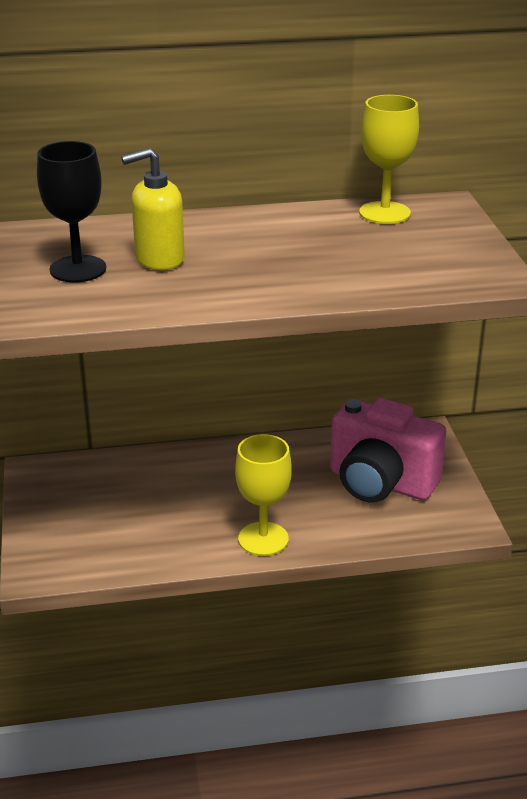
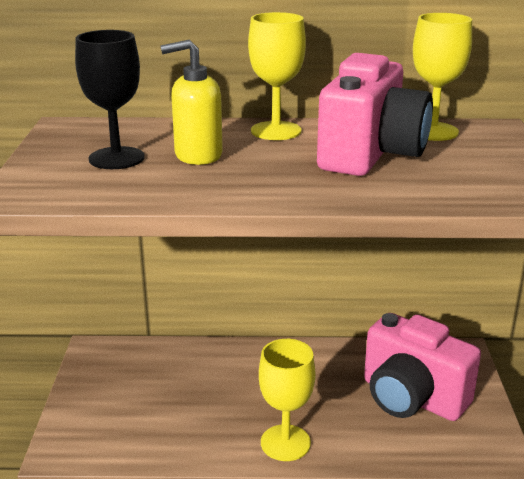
camera: 10 degrees right, 5 degrees down
none -> yellow goblet [248,12,306,140]
none -> pink camera [317,53,433,176]

